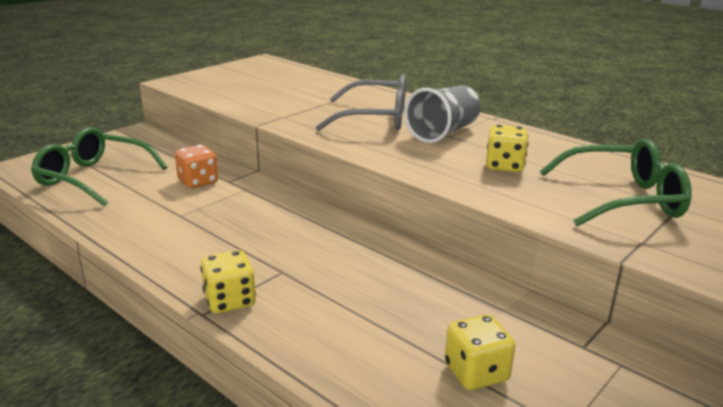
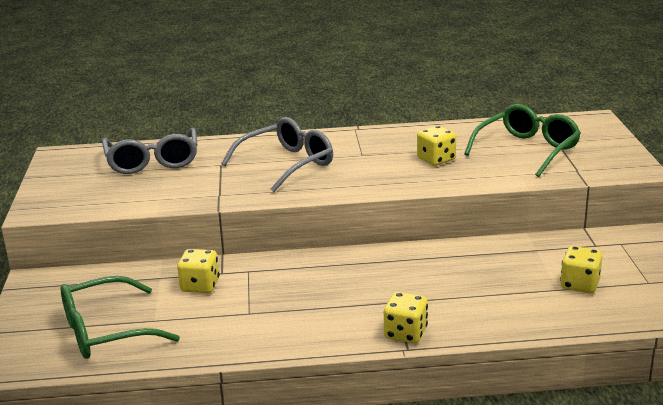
camera: 45 degrees left, 0 degrees up
orange dice [175,145,218,188] -> yellow dice [177,249,219,293]
grey cup [404,85,480,143] -> none
none -> grey glasses [102,127,197,174]

